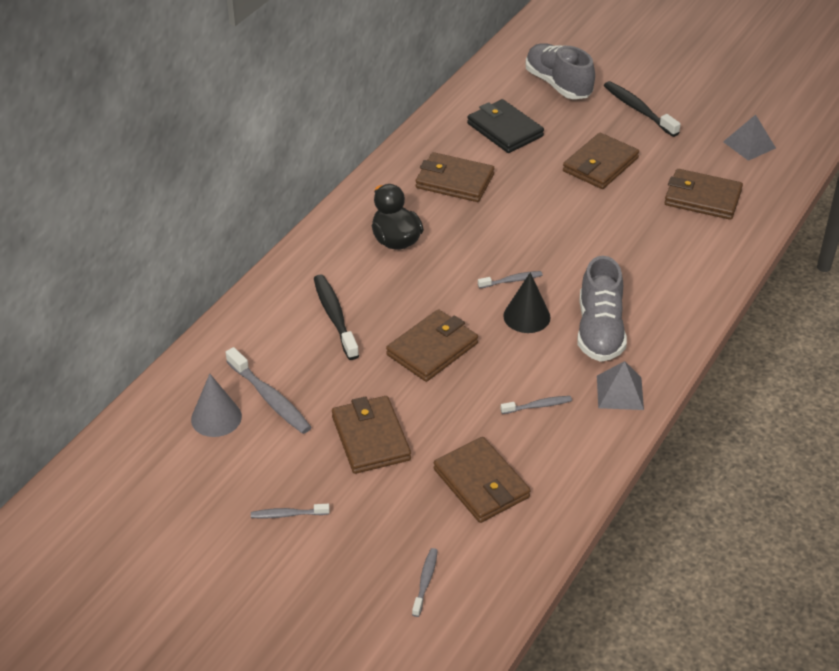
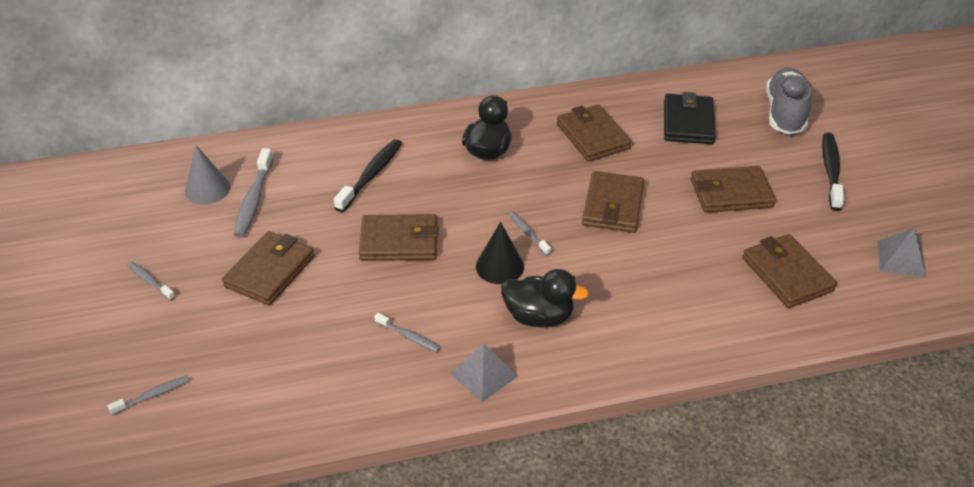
camera: 45 degrees right, 0 degrees up
brown wallet [434,437,531,523] -> brown wallet moved to [582,171,644,233]
grey toothbrush [478,271,543,289] -> grey toothbrush turned 150 degrees counterclockwise [509,212,551,256]
grey shoe [577,256,627,362] -> black duck [501,269,589,328]

